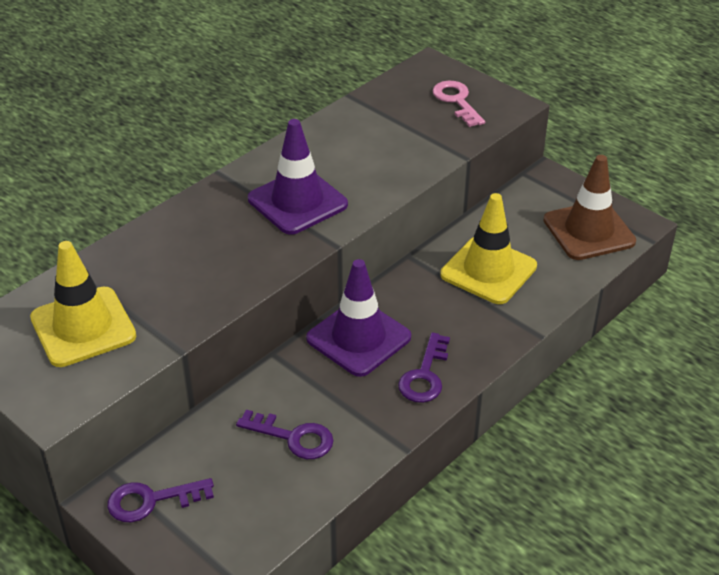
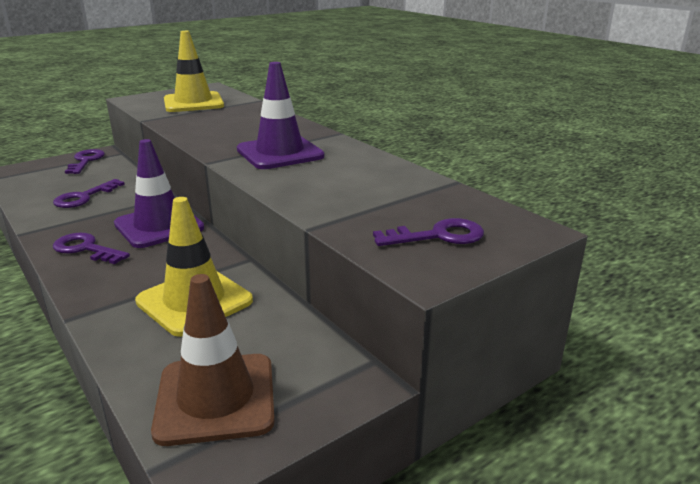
camera: 100 degrees right, 15 degrees down
pink key [432,81,485,127] -> purple key [373,218,484,246]

